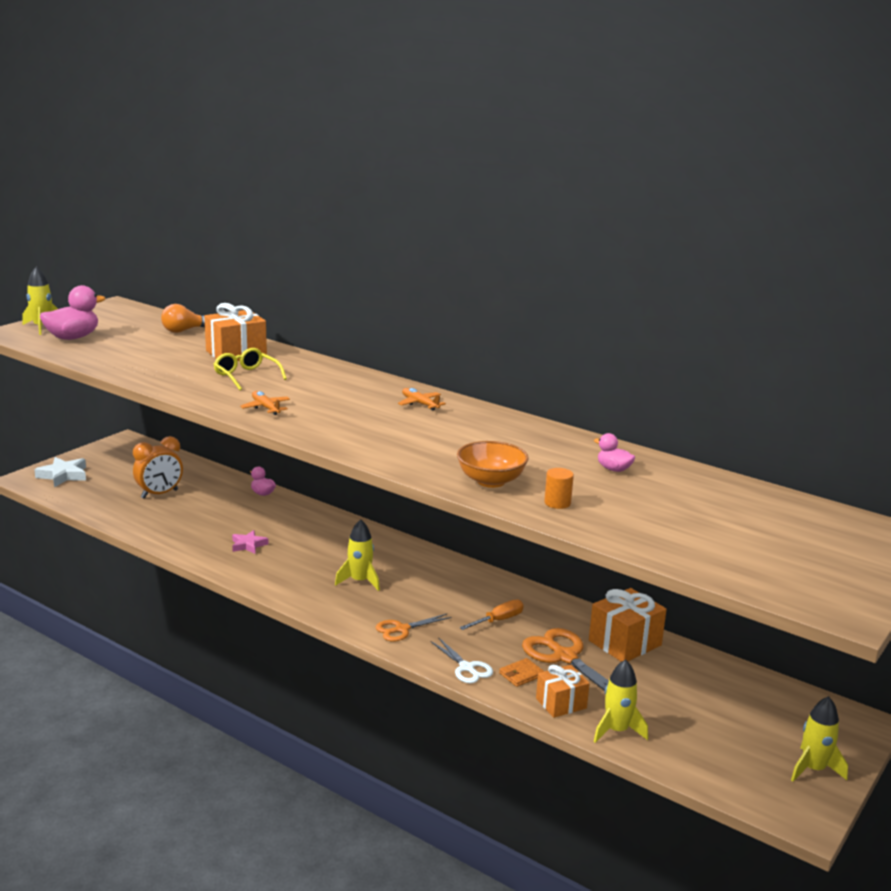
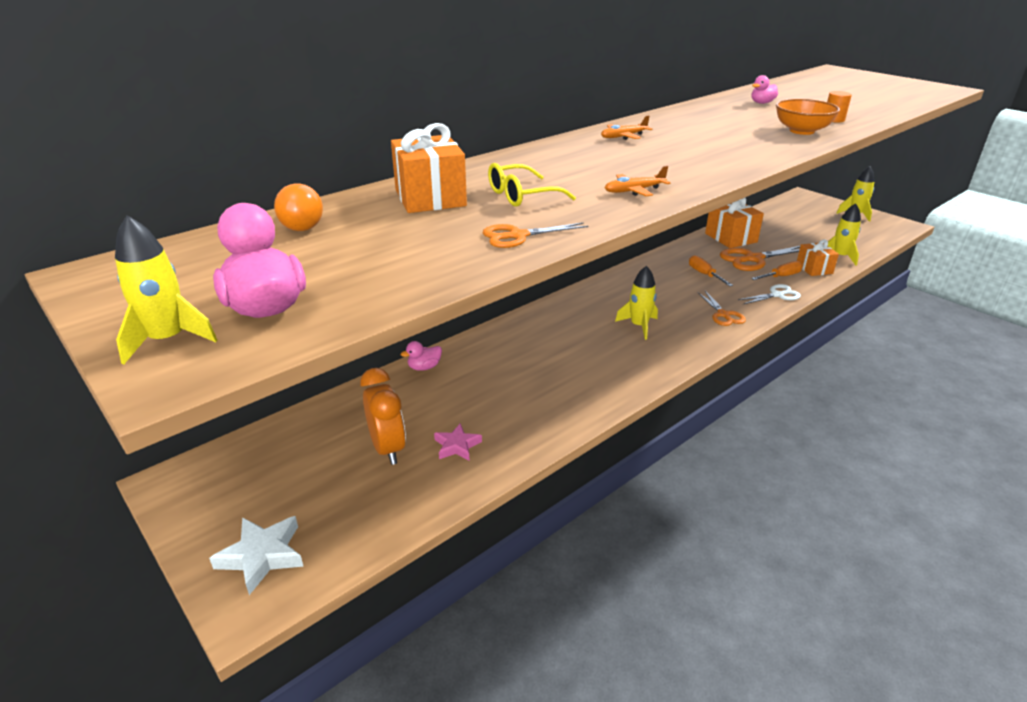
camera: 75 degrees left, 10 degrees up
pink star [232,530,268,554] -> pink star moved to [434,424,482,461]
orange wallet [499,658,544,687] -> orange screwdriver [751,261,803,280]
none -> orange scissors [483,223,588,248]

